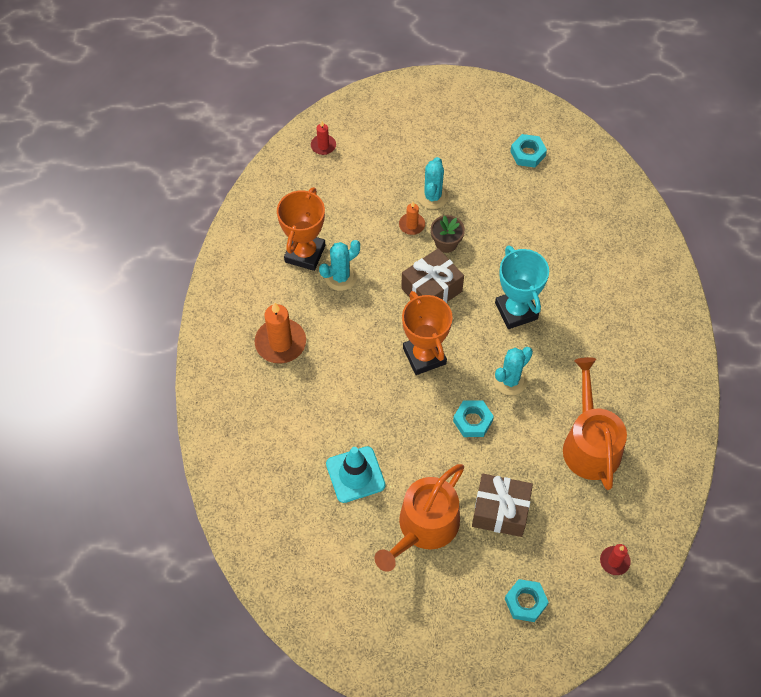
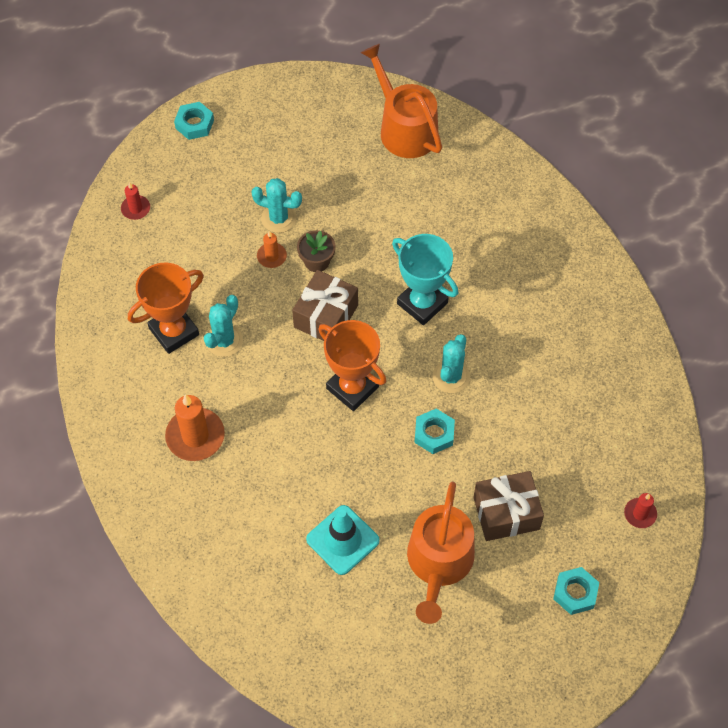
camera: 25 degrees left, 0 degrees up
orange trophy [277,187,325,271] -> orange trophy turned 60 degrees clockwise [128,262,204,354]
turquoise cactus [417,157,448,209] -> turquoise cactus turned 60 degrees counterclockwise [251,178,302,233]
turquoise nut [510,134,547,168] -> turquoise nut moved to [174,102,214,140]
orange watering can [563,357,627,490] -> orange watering can moved to [361,44,442,158]

